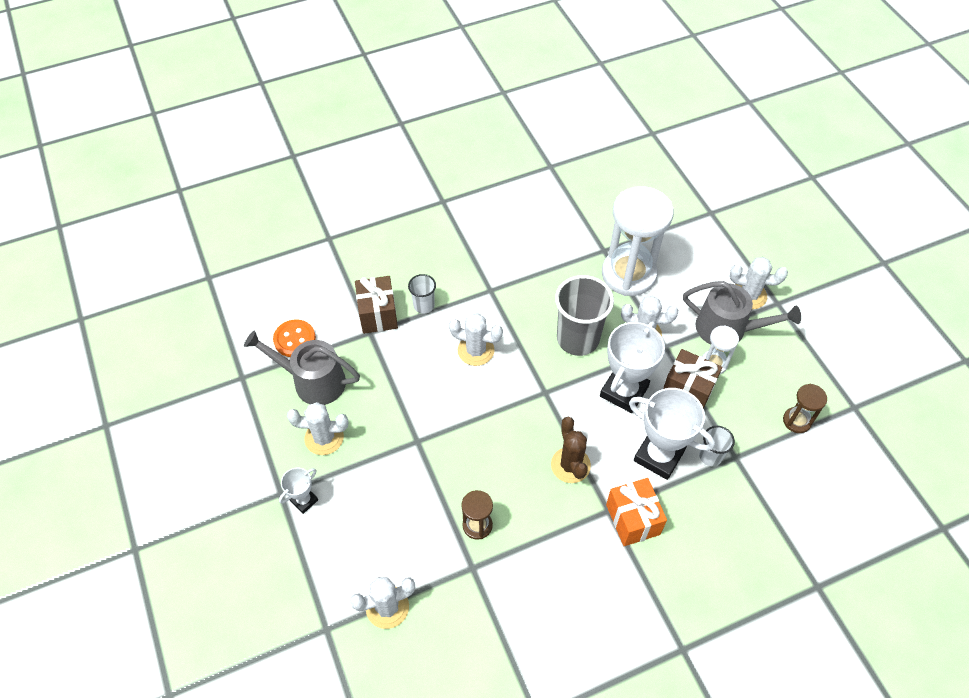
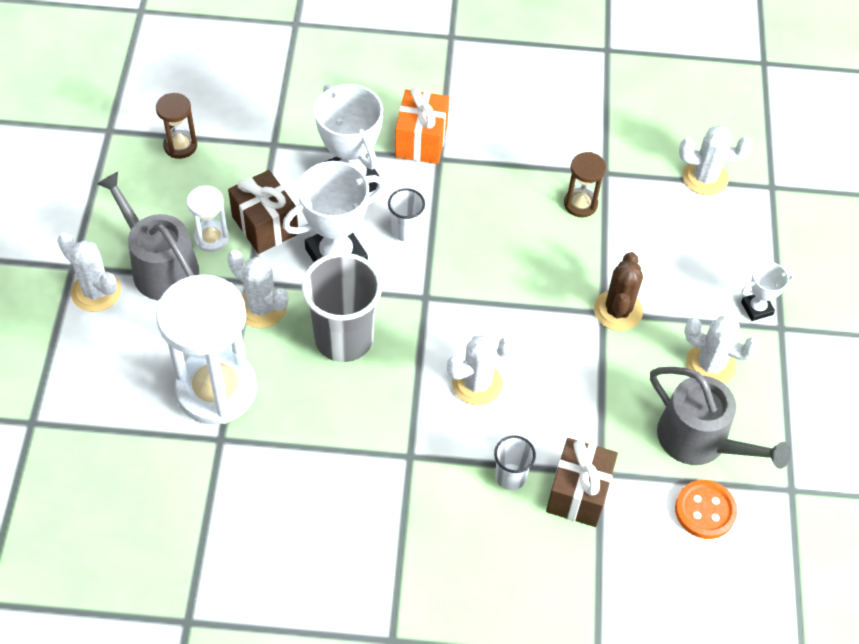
camera: 155 degrees left, 0 degrees up
white cactus [449,313,503,366] -> white cactus turned 75 degrees counterclockwise [447,335,514,406]
brown cactus [551,417,591,483] -> brown cactus moved to [594,252,643,331]
white cup [699,426,735,467] -> white cup moved to [388,188,425,241]

